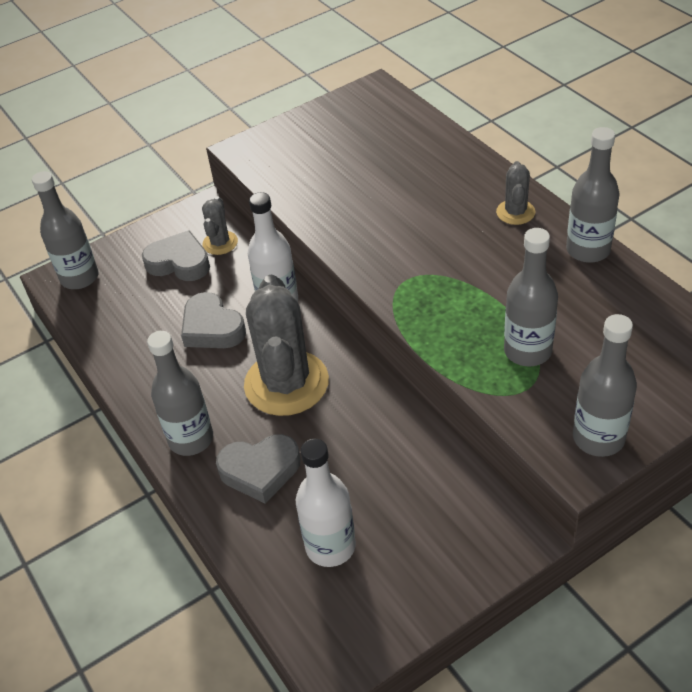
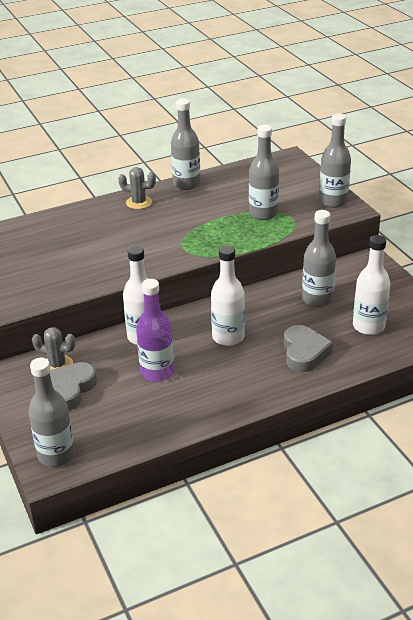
camera: 85 degrees left, 10 degrees down
grey bottle [147,331,213,456] -> grey bottle moved to [302,210,336,307]
grey heart [181,292,246,348] -> purple bottle [136,279,174,382]
grey cactus [244,275,329,416] -> white bottle [211,246,245,346]

